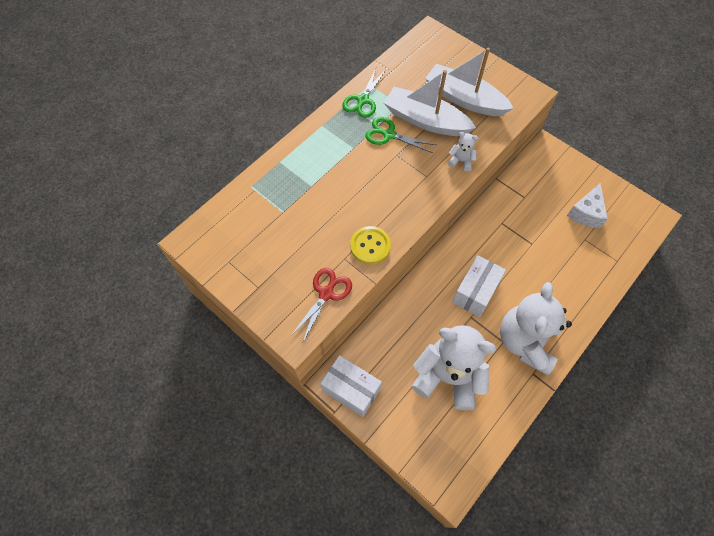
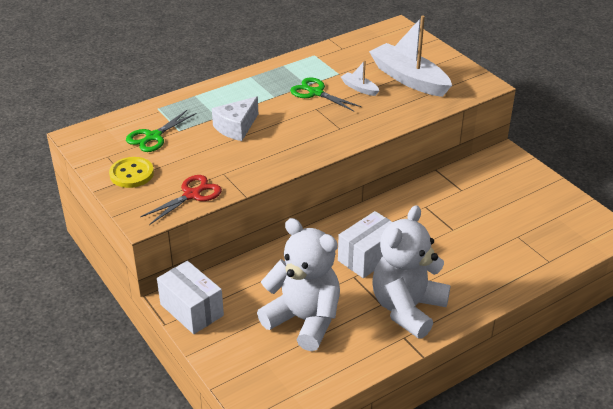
camera: 15 degrees right, 25 degrees down
green scissors [342,68,386,118] -> green scissors moved to [126,110,196,152]
yellow button [350,226,391,264] -> yellow button moved to [109,157,154,188]
white boat [384,70,476,136] -> white boat [341,60,379,96], size x0.45
white teddy bear [448,132,478,171] -> none
white cheese [567,183,608,228] -> white cheese moved to [212,96,258,141]

